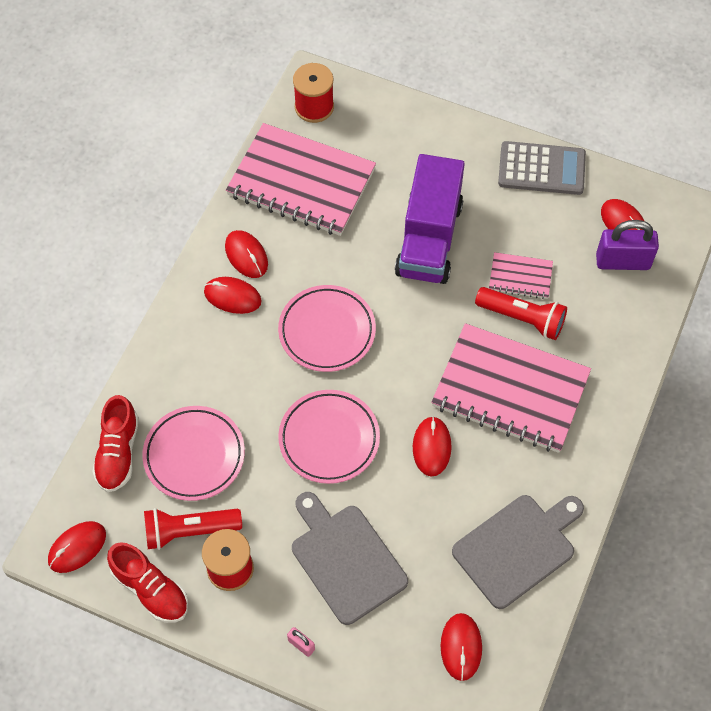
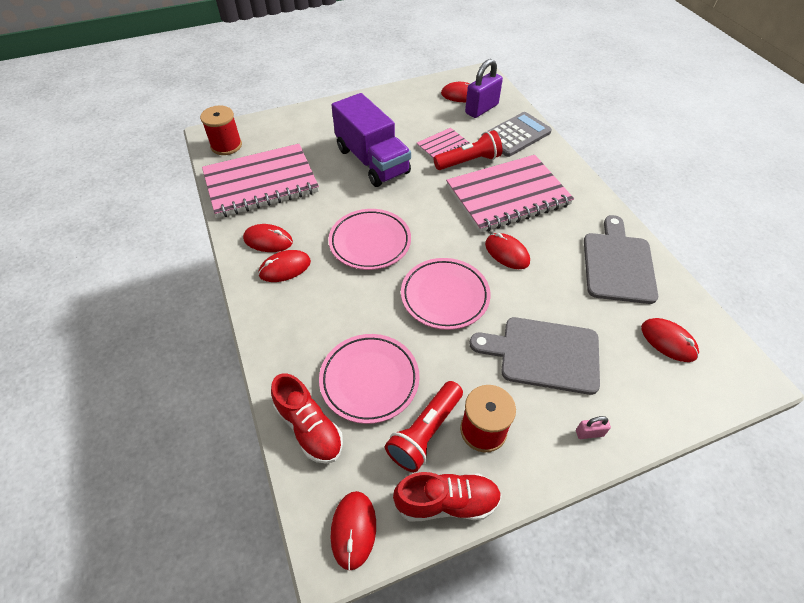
camera: 45 degrees left, 10 degrees down
grey calculator [498,141,586,195] -> grey calculator moved to [482,112,552,157]

